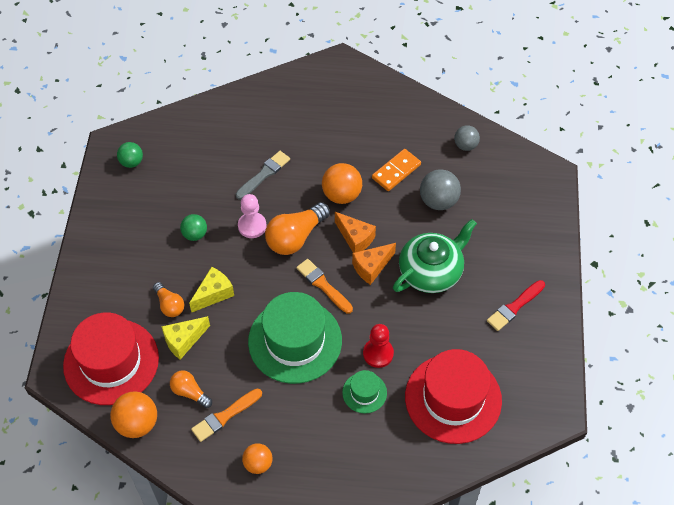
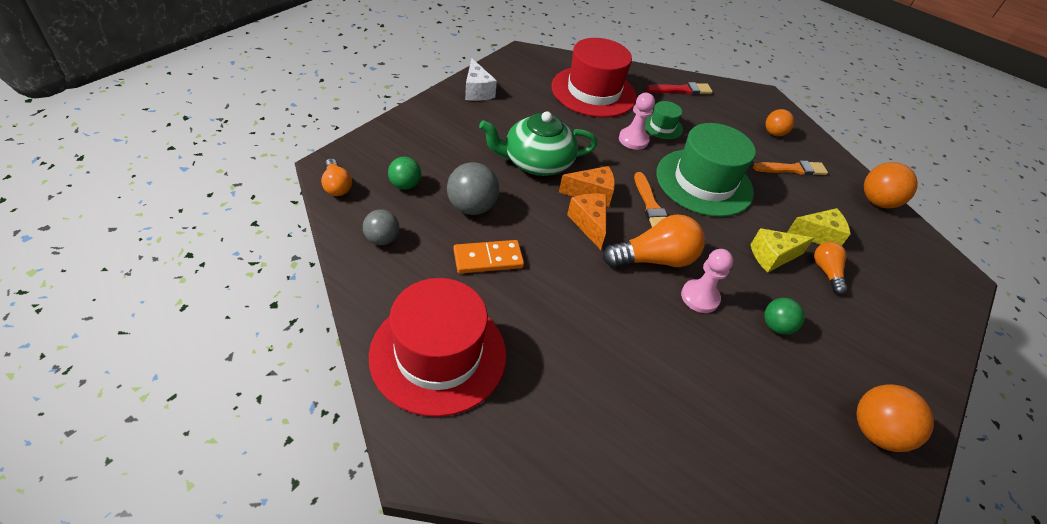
camera: 155 degrees left, 10 degrees down
red hat [63,312,159,405] -> red hat moved to [369,278,506,417]
green ball [117,142,143,168] -> green ball moved to [388,157,421,190]
orange light bulb [170,370,212,408] -> orange light bulb moved to [321,158,352,196]
grey brush [236,151,290,199] -> none
orange ball [322,163,362,204] -> orange ball moved to [856,384,934,452]
red pawn [363,324,394,368] -> pink pawn [619,93,655,150]
red brush [487,280,545,331] -> red brush moved to [646,82,713,94]
none -> white cheese [465,59,497,101]

